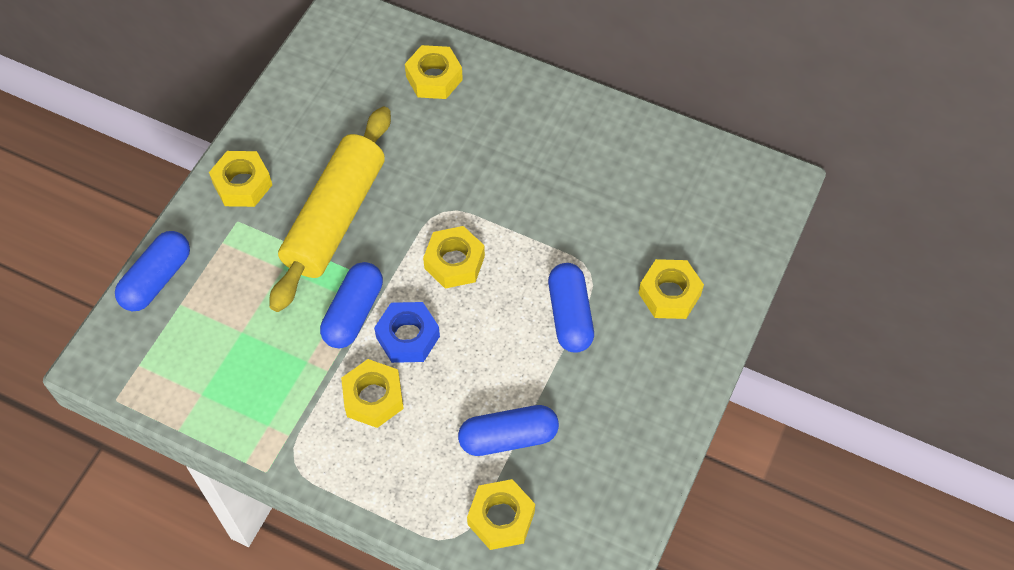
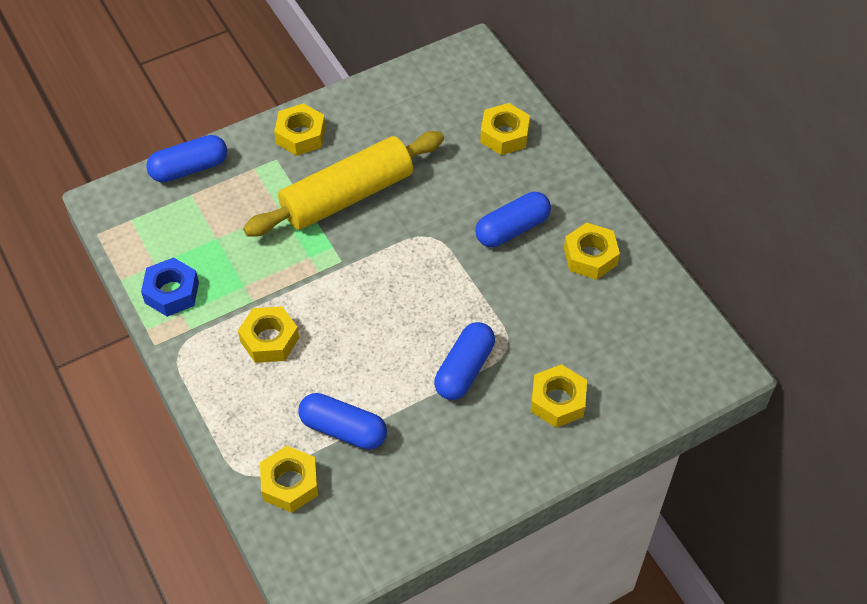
camera: 35 degrees right, 5 degrees down
blue capsule [320,262,383,348] -> blue capsule moved to [475,192,551,247]
blue nut [374,302,440,363] -> blue nut moved to [141,257,199,317]
yellow nut [423,226,485,289] -> yellow nut moved to [564,222,620,280]

